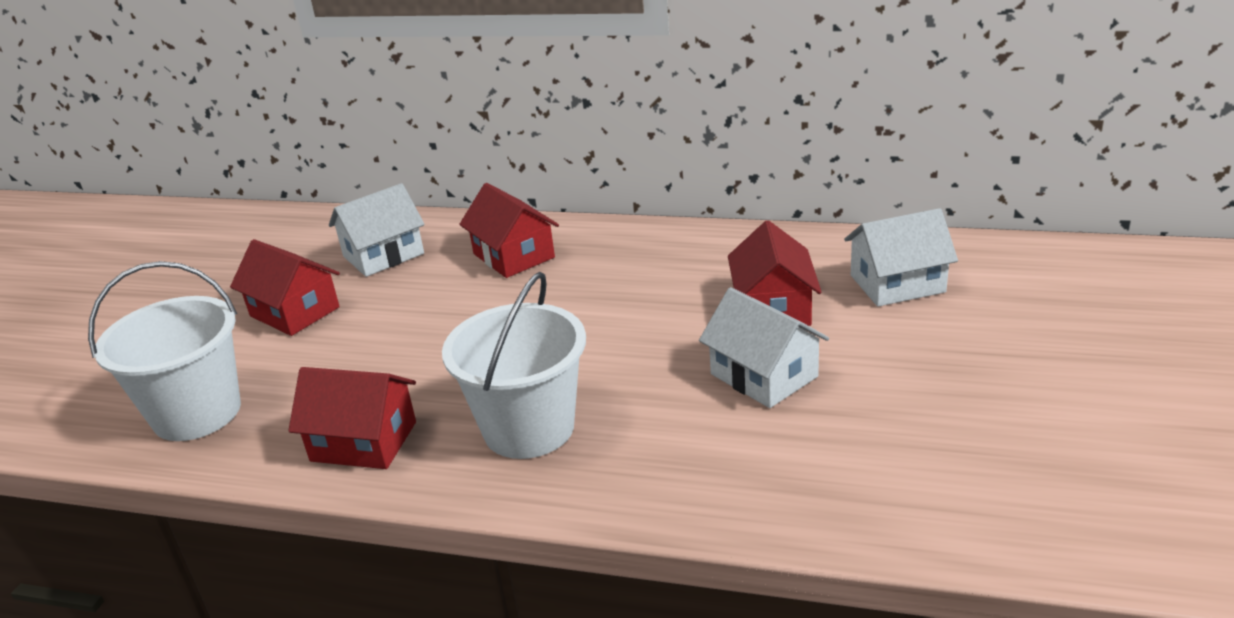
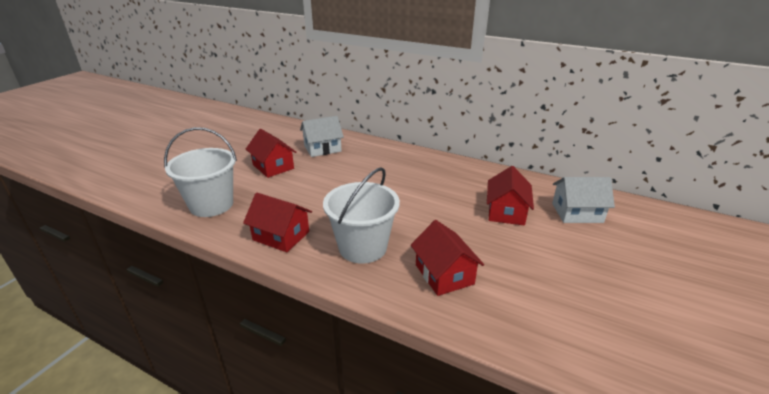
camera: 10 degrees right, 0 degrees up
red house [459,183,559,278] -> red house moved to [411,220,484,296]
white house [699,287,829,408] -> none

